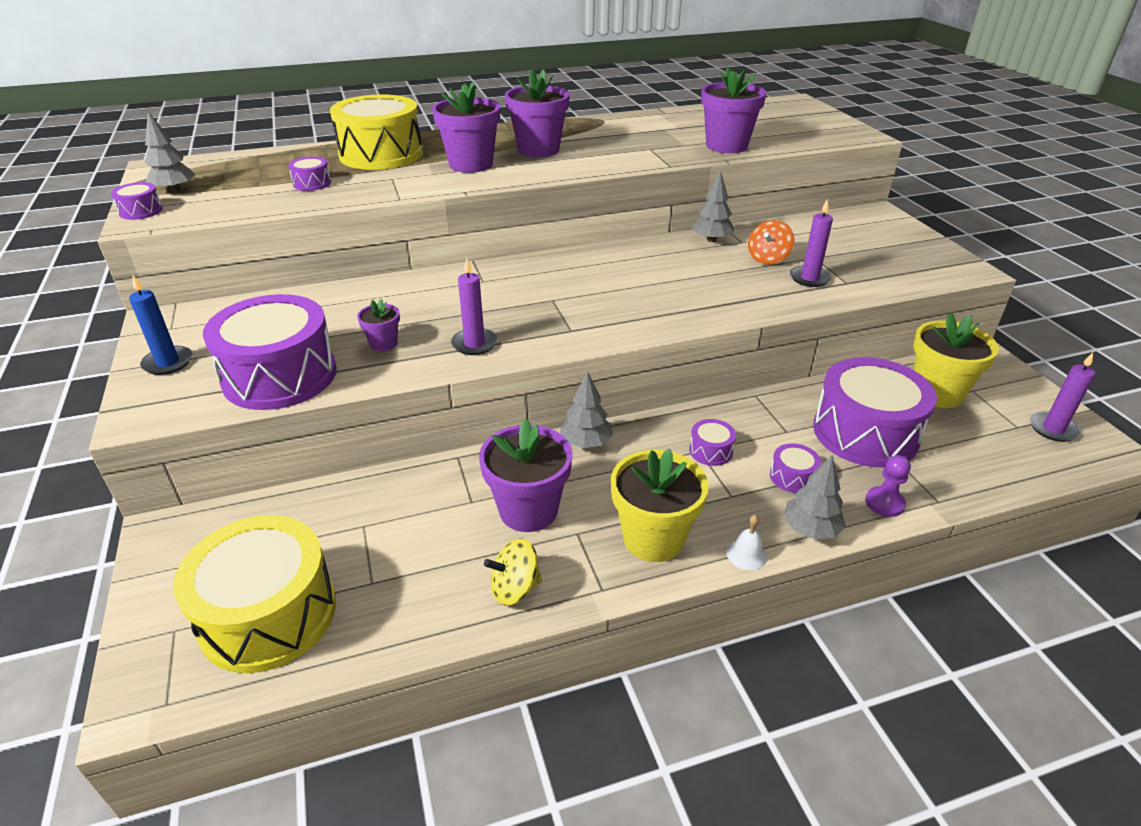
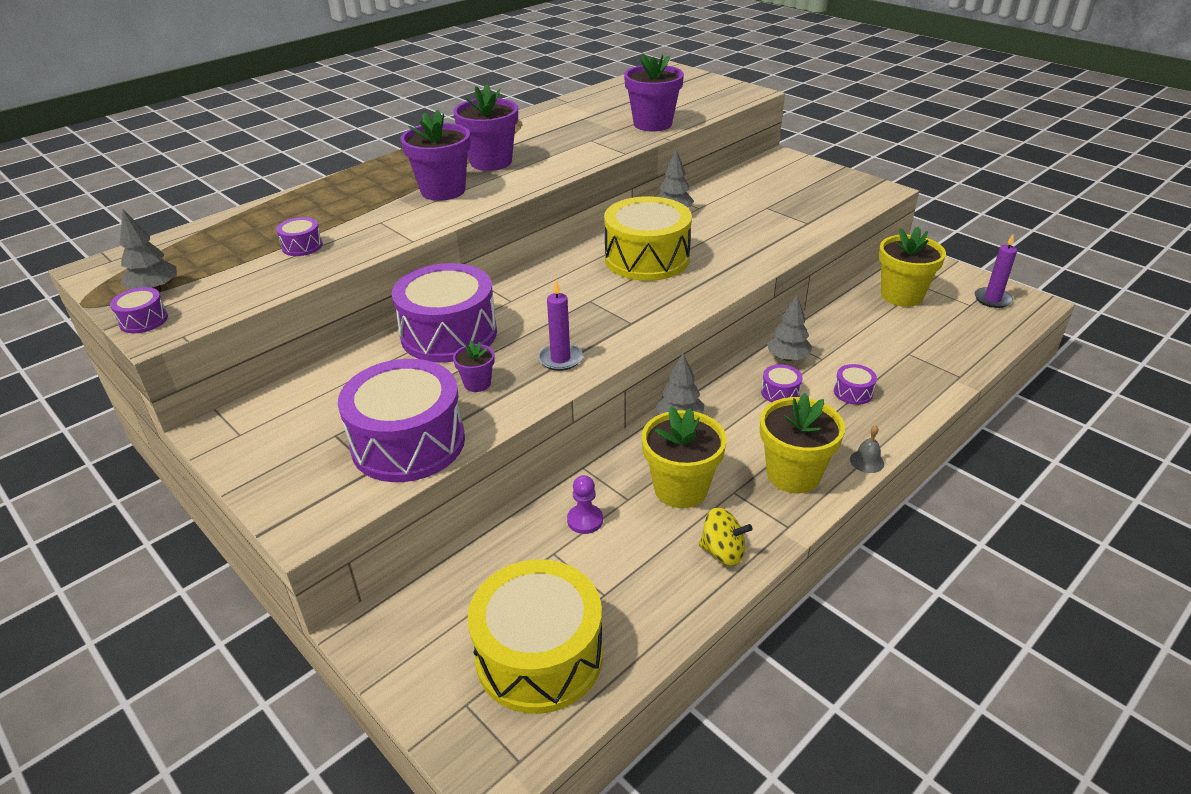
camera: 25 degrees left, 0 degrees up
blue candle [129,276,192,375] -> none
yellow drum [330,95,423,170] -> yellow drum moved to [604,196,692,281]
purple flower pot [479,418,573,532] -> yellow flower pot [642,407,727,508]
yellow spinning top [484,538,542,606] -> yellow spinning top turned 120 degrees counterclockwise [699,507,753,566]
white bell [727,515,767,570] -> grey bell [850,425,884,473]
orange spinning top [748,220,795,265] -> none
grey tree [783,455,846,539] -> grey tree moved to [767,295,812,361]
purple candle [790,199,833,287] -> none
purple drum [813,357,937,468] -> purple drum moved to [392,263,497,362]
purple pawn [865,455,911,517] -> purple pawn moved to [567,475,603,534]

